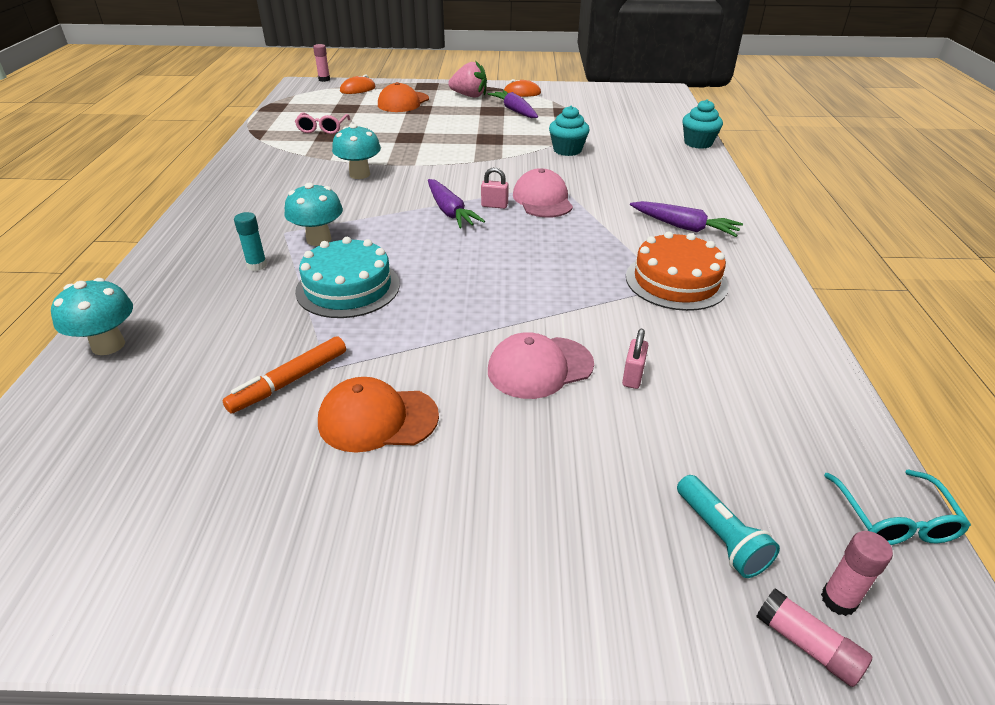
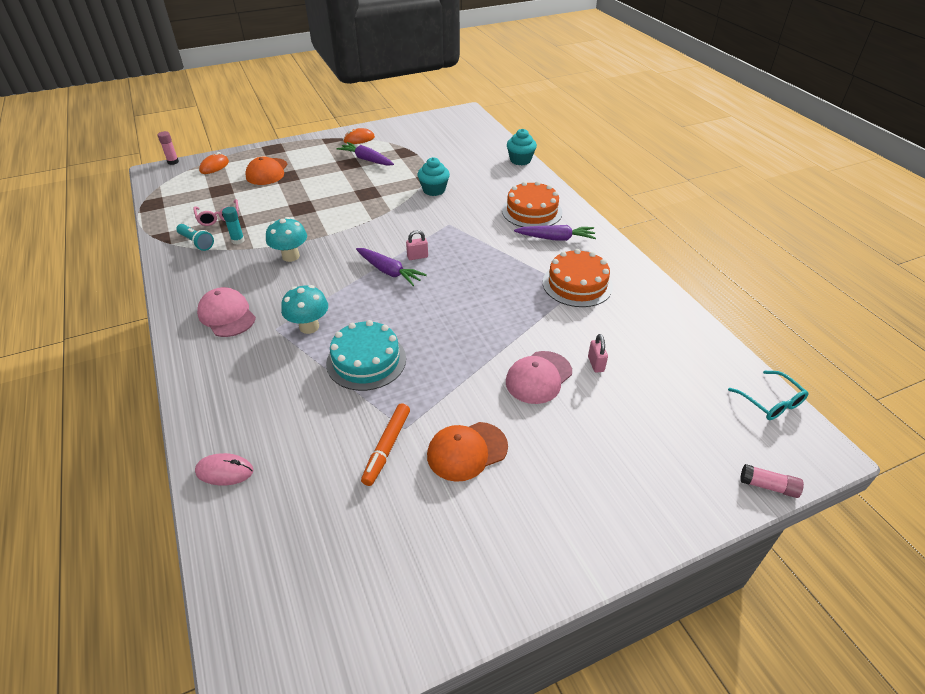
camera: 25 degrees left, 5 degrees up
turquoise mushroom [51,278,133,355] -> pink mouse [195,453,253,485]
turquoise glue stick [234,212,267,271] -> turquoise glue stick moved to [222,207,245,245]
pink strawberry [448,60,487,98] -> none
pink cap [513,168,573,218] -> pink cap moved to [197,287,256,337]
turquoise flashlight [677,475,780,578] -> turquoise flashlight moved to [176,224,214,251]
pink glue stick [821,531,893,616] -> none
none -> orange cake [502,181,563,227]

